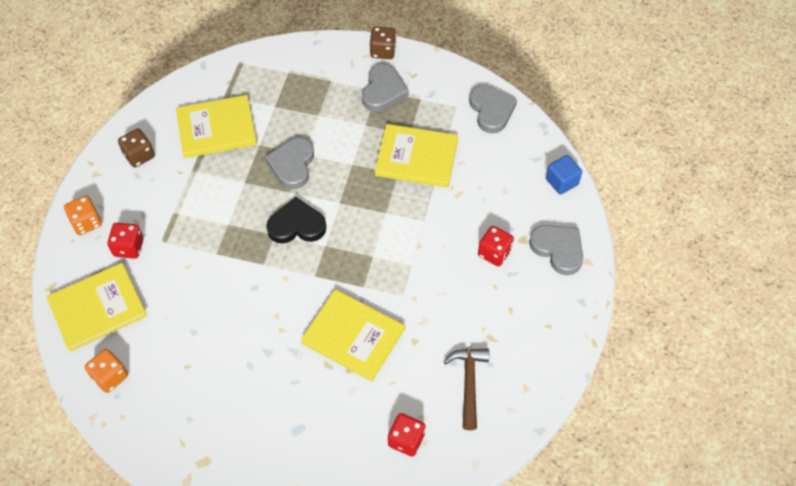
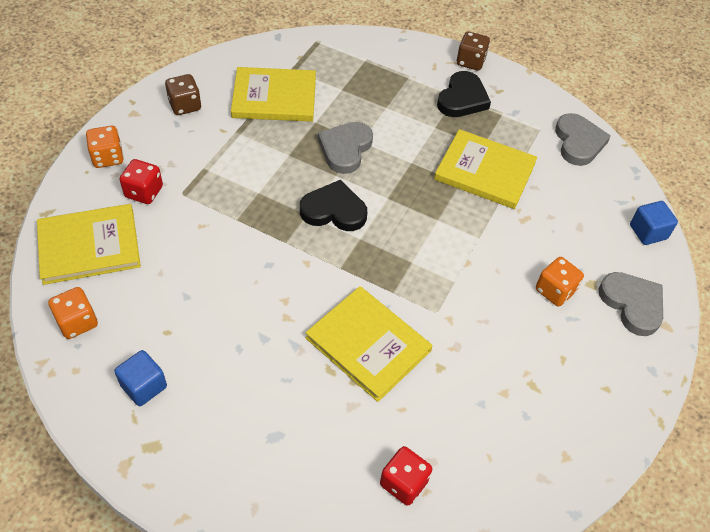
camera: 10 degrees right, 5 degrees down
grey heart [362,64,409,112] -> black heart [437,71,491,117]
brown hammer [444,348,489,430] -> none
red dice [478,226,514,267] -> orange dice [536,257,584,307]
none -> blue cube [114,350,167,406]

